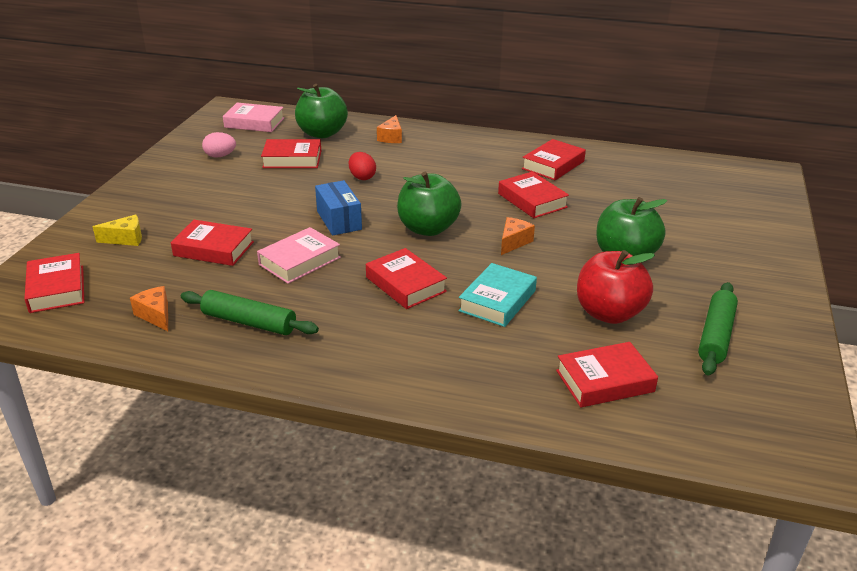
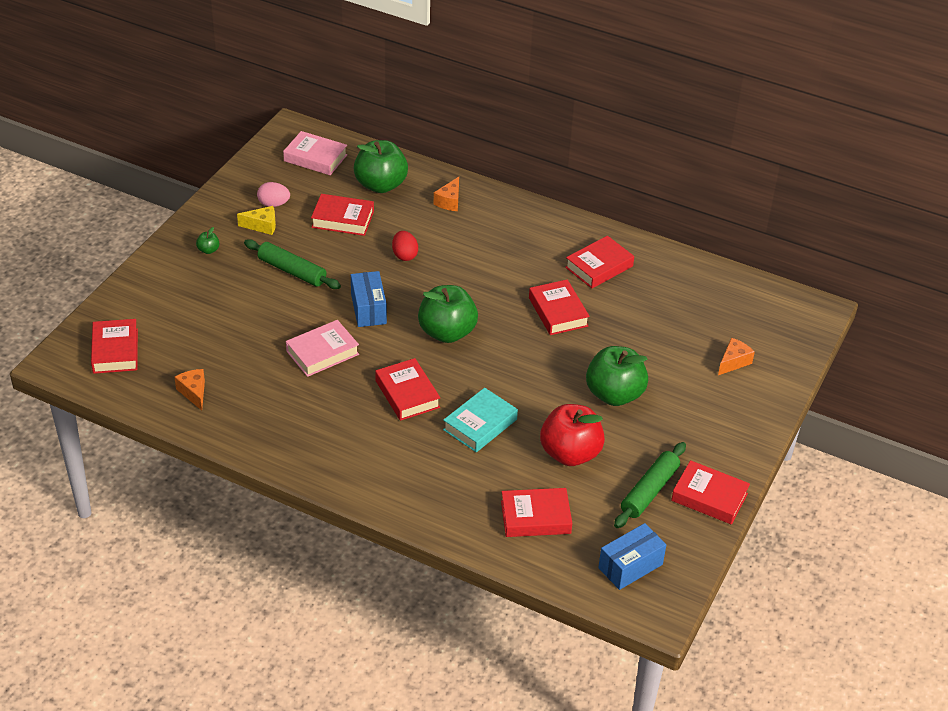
camera: 10 degrees right, 10 degrees up
yellow cheese [93,214,142,246] -> yellow cheese moved to [237,206,276,235]
red book [171,220,254,266] -> red book moved to [671,460,750,525]
green rolling pin [181,290,319,335] -> green rolling pin moved to [244,239,341,289]
orange cheese [501,217,535,255] -> orange cheese moved to [718,338,755,375]
none -> green apple [196,227,219,254]
none -> blue box [598,523,666,590]

